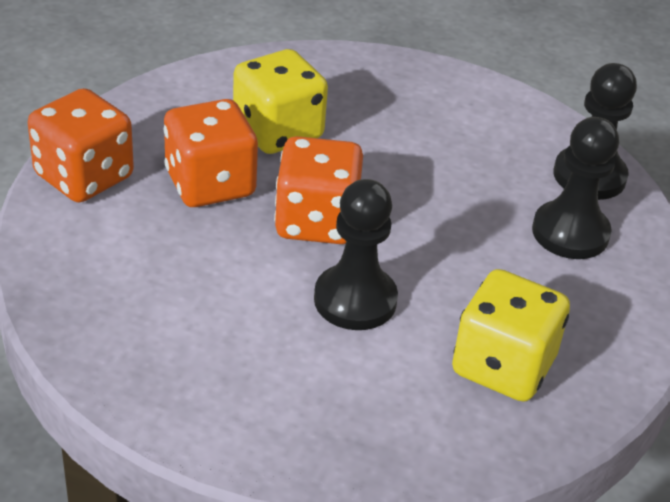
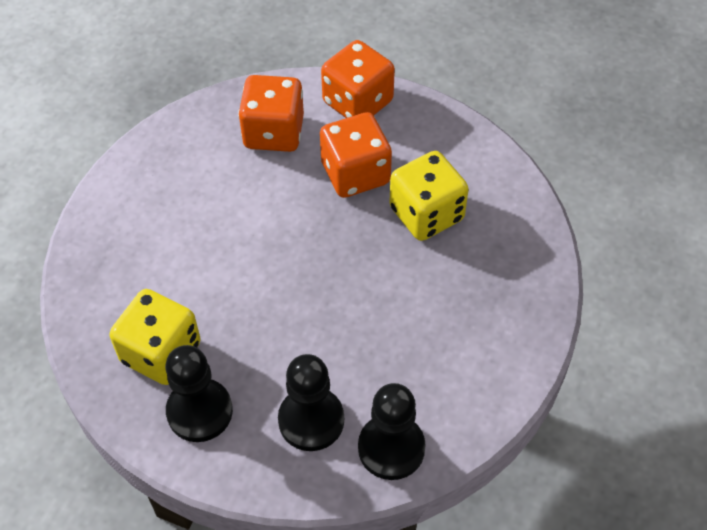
camera: 95 degrees right, 15 degrees up
orange dice [274,136,363,244] -> orange dice moved to [238,75,304,152]
black pawn [314,179,398,330] -> black pawn moved to [165,345,233,442]

